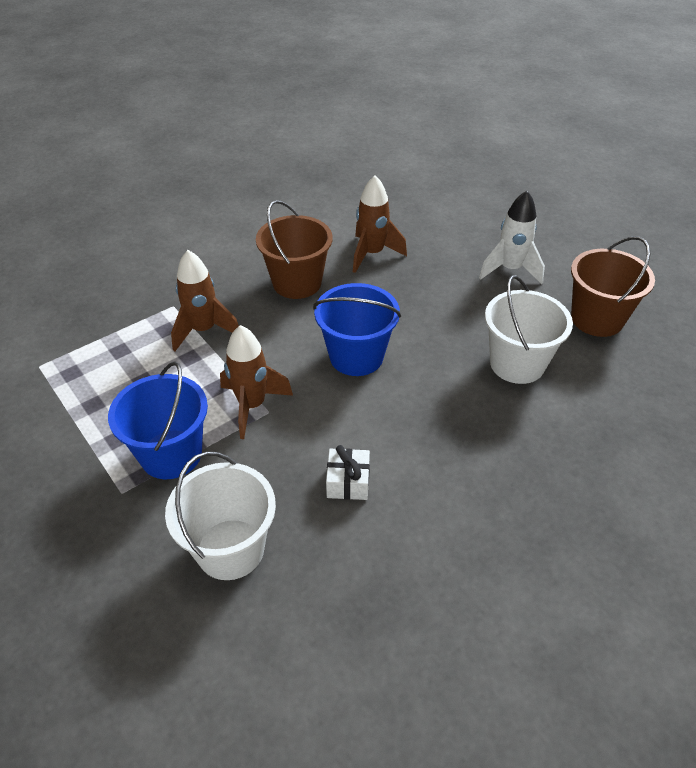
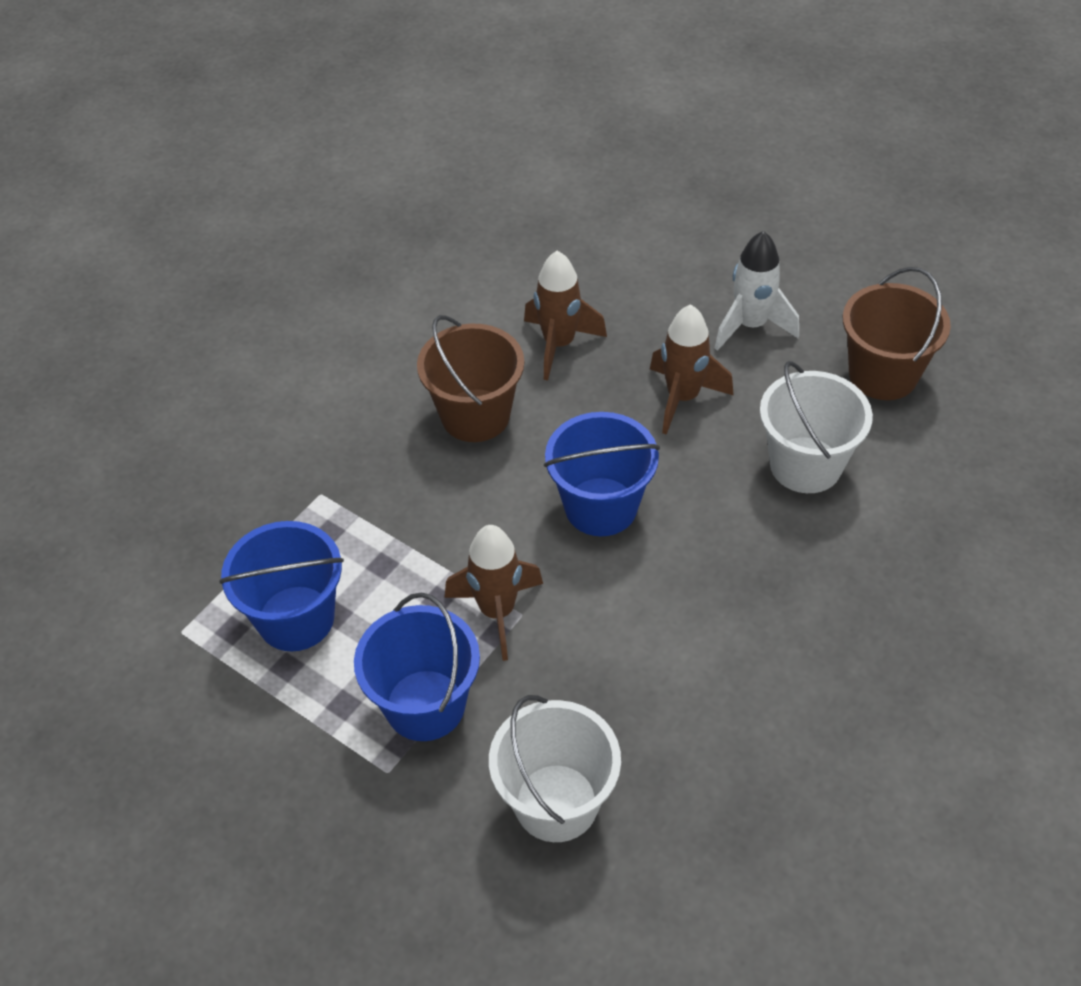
camera: 15 degrees left, 5 degrees up
brown rocket [171,250,239,351] -> brown rocket moved to [650,304,734,435]
white gift [326,445,370,500] -> none
none -> blue bucket [219,521,344,652]

